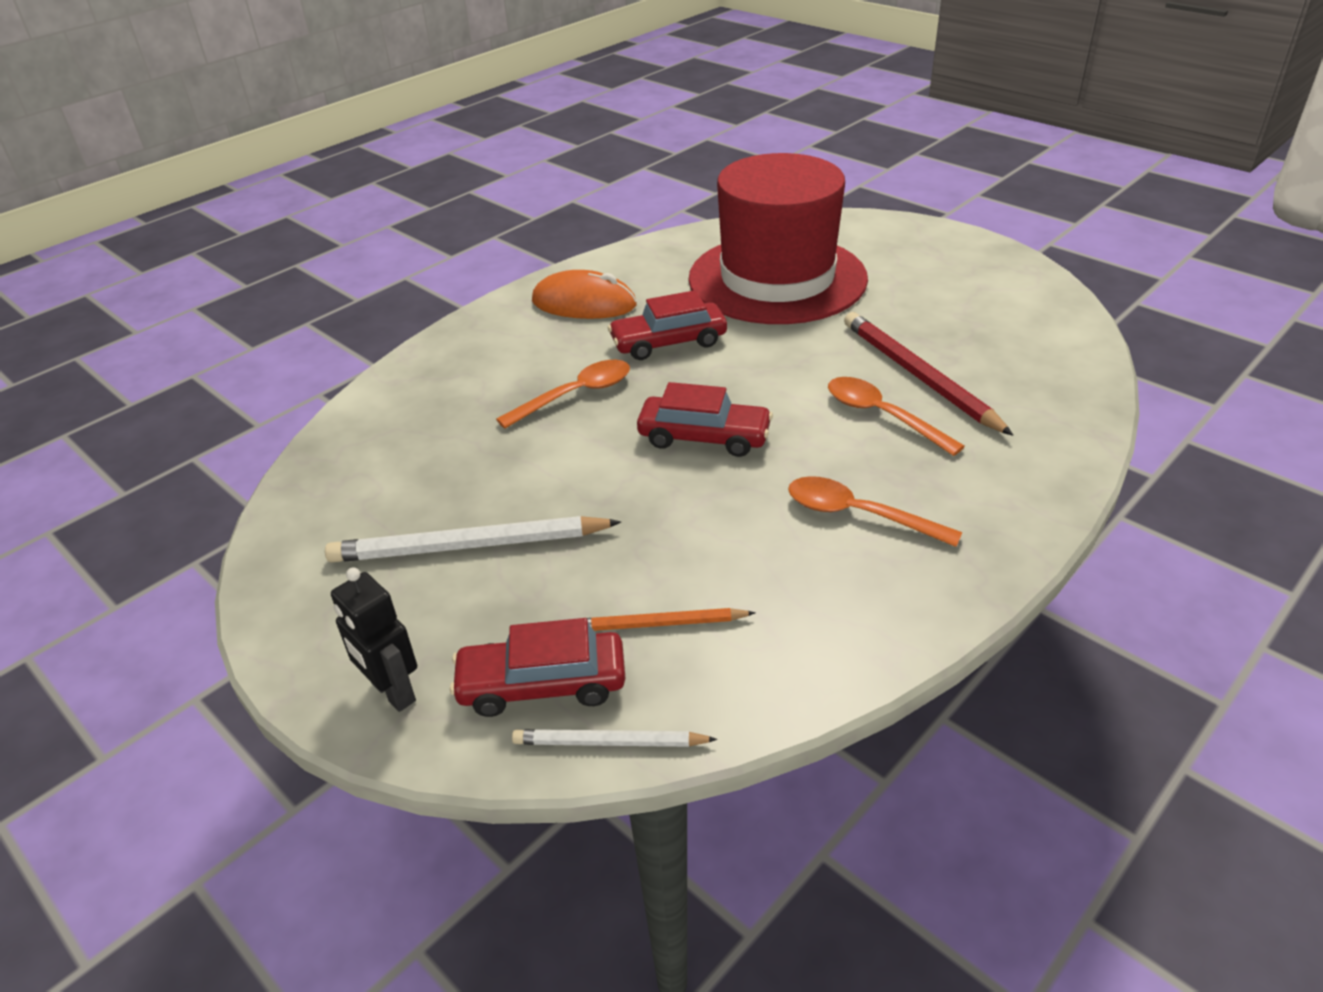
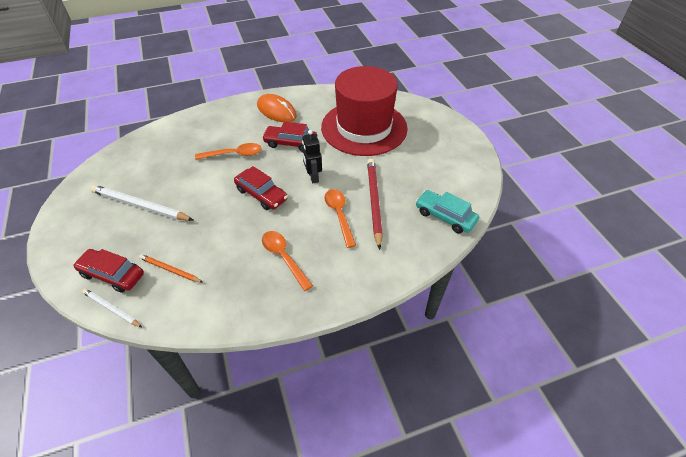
camera: 25 degrees right, 10 degrees up
black robot [331,567,417,712] -> black robot moved to [302,130,322,183]
none -> turquoise car [416,190,479,234]

